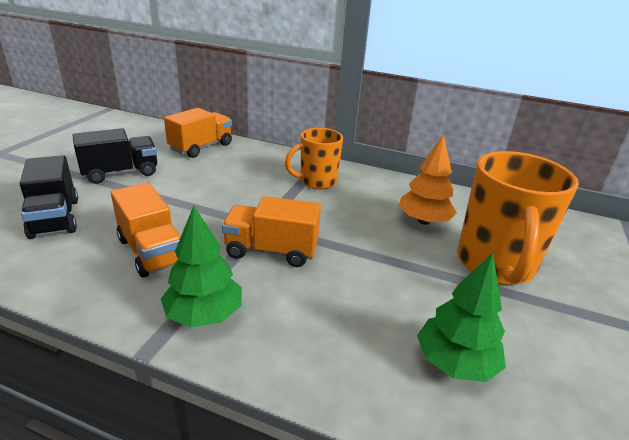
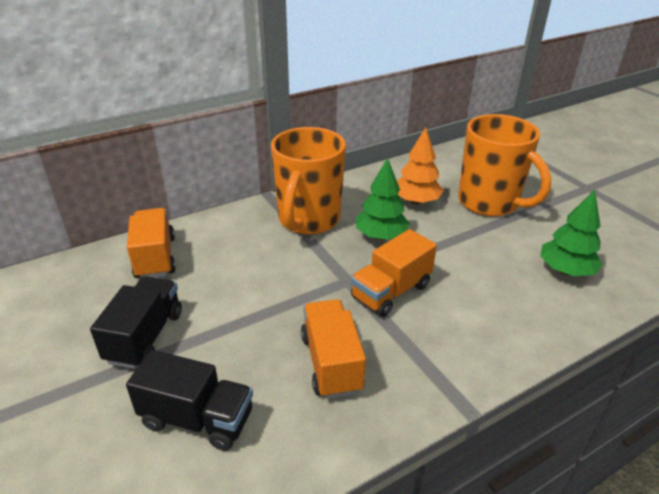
camera: 50 degrees left, 5 degrees up
orange truck [111,183,181,277] -> orange truck turned 105 degrees counterclockwise [301,299,366,399]
green tree [161,206,242,327] -> green tree moved to [356,158,410,240]
orange mug [285,128,343,190] -> orange mug [271,127,346,235], size x1.64

